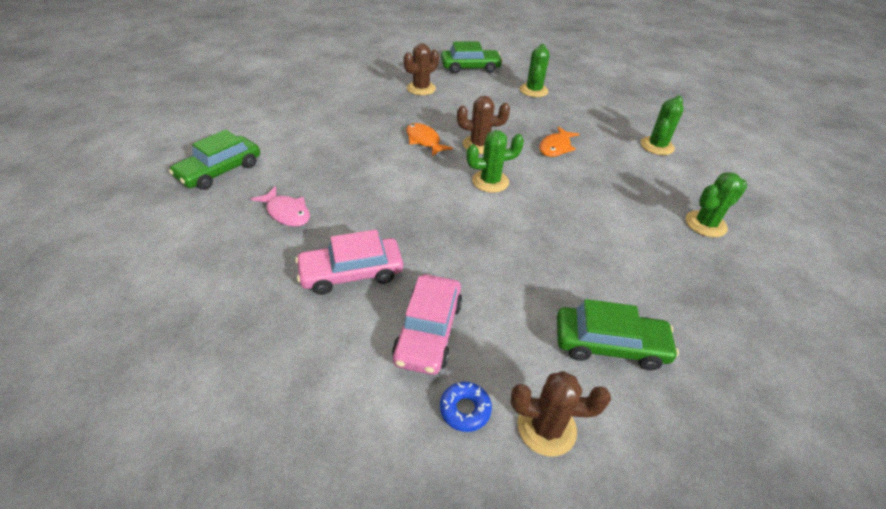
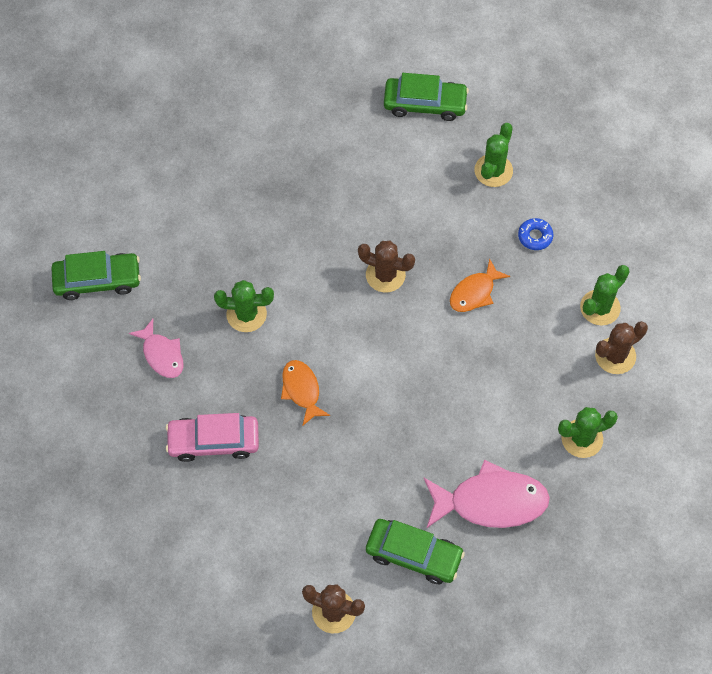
camera: 15 degrees right, 20 degrees up
green car [169,130,260,190] -> green car turned 150 degrees counterclockwise [51,251,141,300]
pink car [392,275,462,375] -> none
brown cactus [404,43,439,95] -> brown cactus moved to [595,321,648,374]
orange fish [406,123,453,156] -> orange fish moved to [281,360,330,426]
blue donut [440,382,492,432] -> blue donut moved to [518,218,553,250]
green cactus [466,130,524,193] -> green cactus moved to [214,280,274,332]
none -> pink fish [424,460,550,528]

